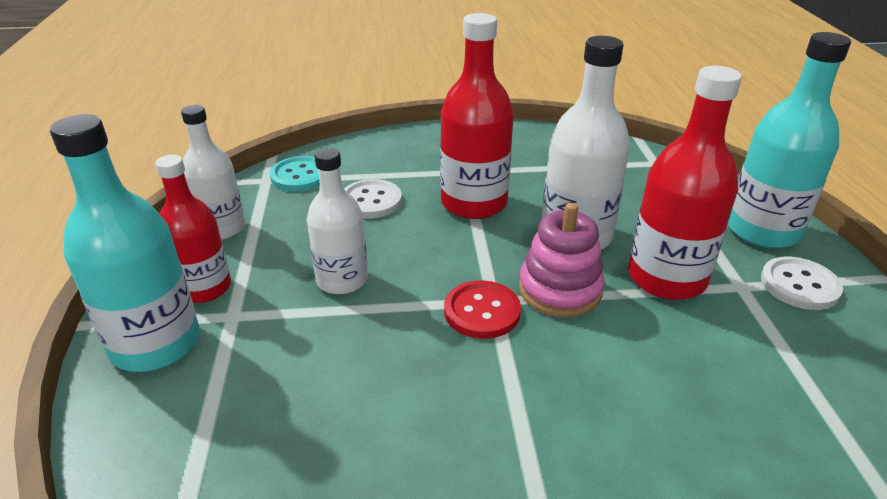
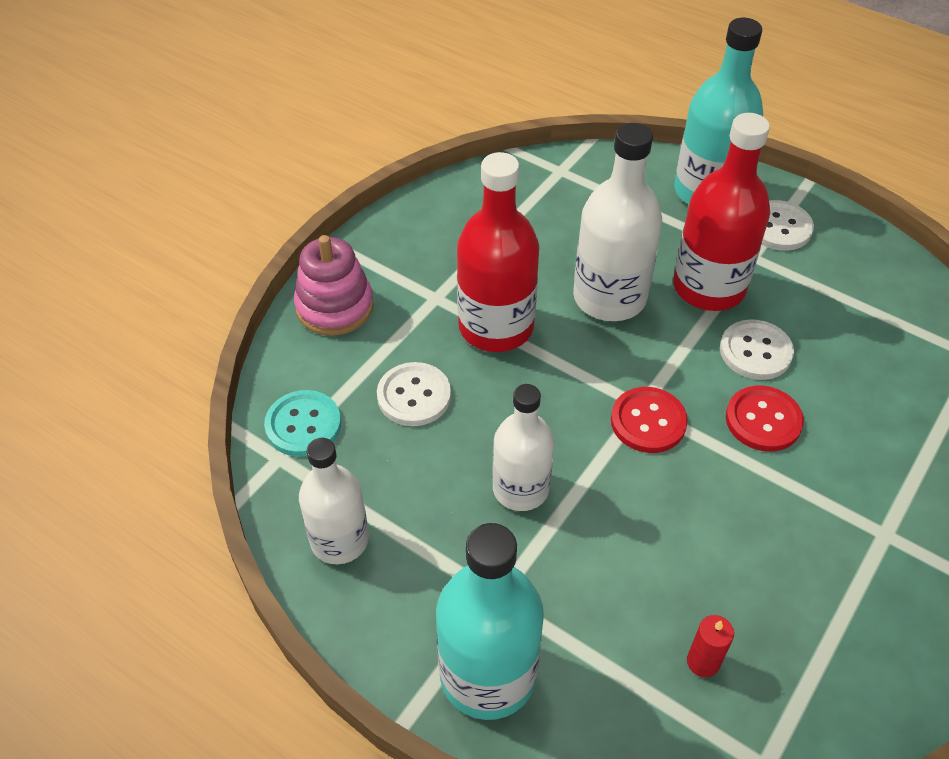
camera: 50 degrees left, 15 degrees up
red bottle [155,155,231,303] -> none
pink stacking toy [519,203,605,317] -> pink stacking toy moved to [294,235,374,336]
none -> red candle [687,615,734,677]
none -> white button [720,319,794,380]
none -> red button [726,386,804,452]

